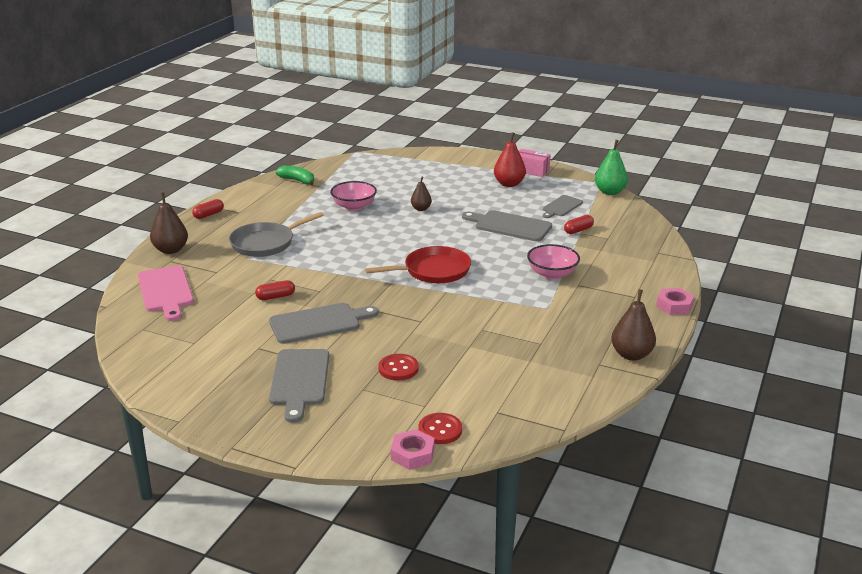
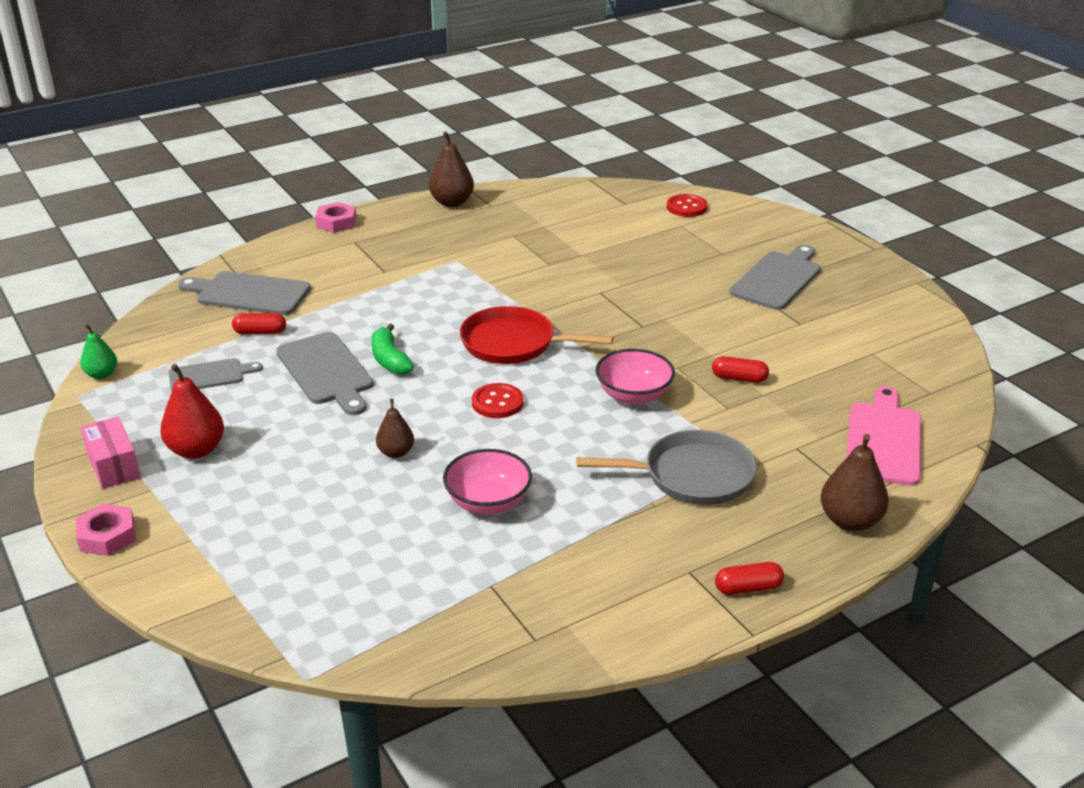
camera: 145 degrees left, 5 degrees up
grey cutting board [269,303,378,344] -> grey cutting board moved to [178,271,311,315]
green banana [276,165,314,185] -> green banana moved to [371,324,414,375]
red button [378,354,418,381] -> red button moved to [472,383,524,418]
pink nut [391,429,435,470] -> pink nut moved to [76,504,136,556]
pink bowl [527,244,580,279] -> pink bowl moved to [595,349,675,404]
green pear [595,140,628,195] -> green pear [80,324,117,379], size x0.62

